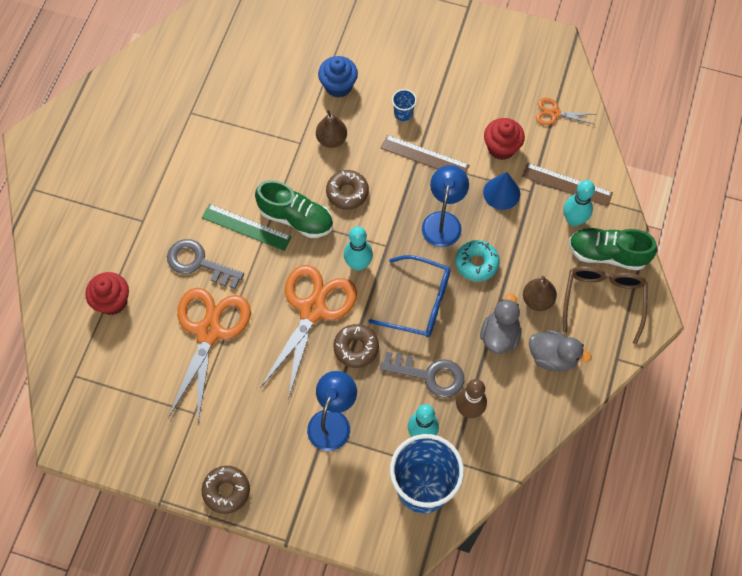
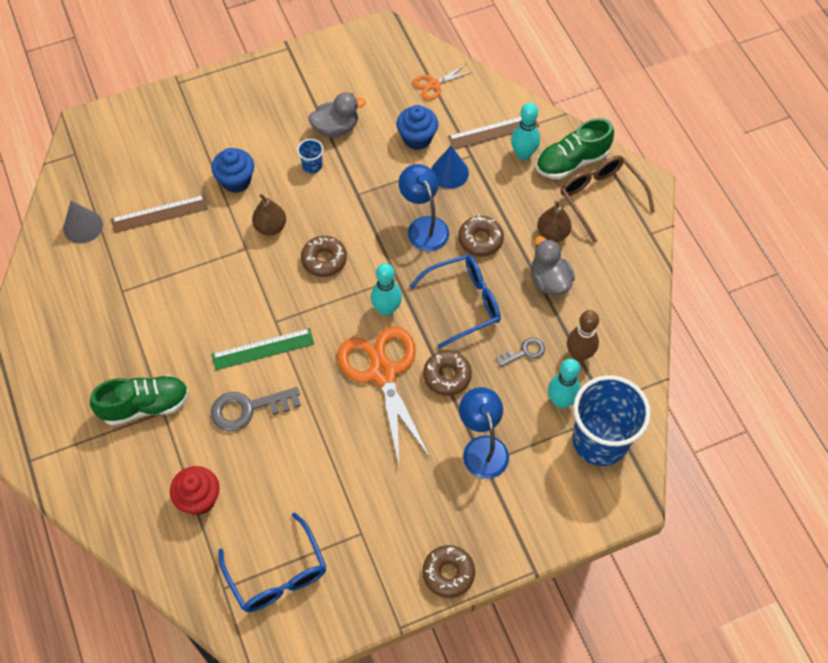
camera: 40 degrees left, 5 degrees down
orange scissors [168,288,251,422] -> none
green shoe [255,180,333,238] -> green shoe moved to [90,375,189,426]
grey key [380,352,464,398] -> grey key [496,338,545,367], size x0.58
brown ruler [381,135,469,173] -> brown ruler moved to [111,195,208,233]
turquoise donut [455,240,500,282] -> brown donut [458,215,504,256]
red cupcake [484,118,525,160] -> blue cupcake [397,105,438,150]
grey duck [529,330,591,372] -> grey duck moved to [308,92,366,138]
none -> grey cone [63,201,103,243]
none -> blue glasses [218,513,326,612]

